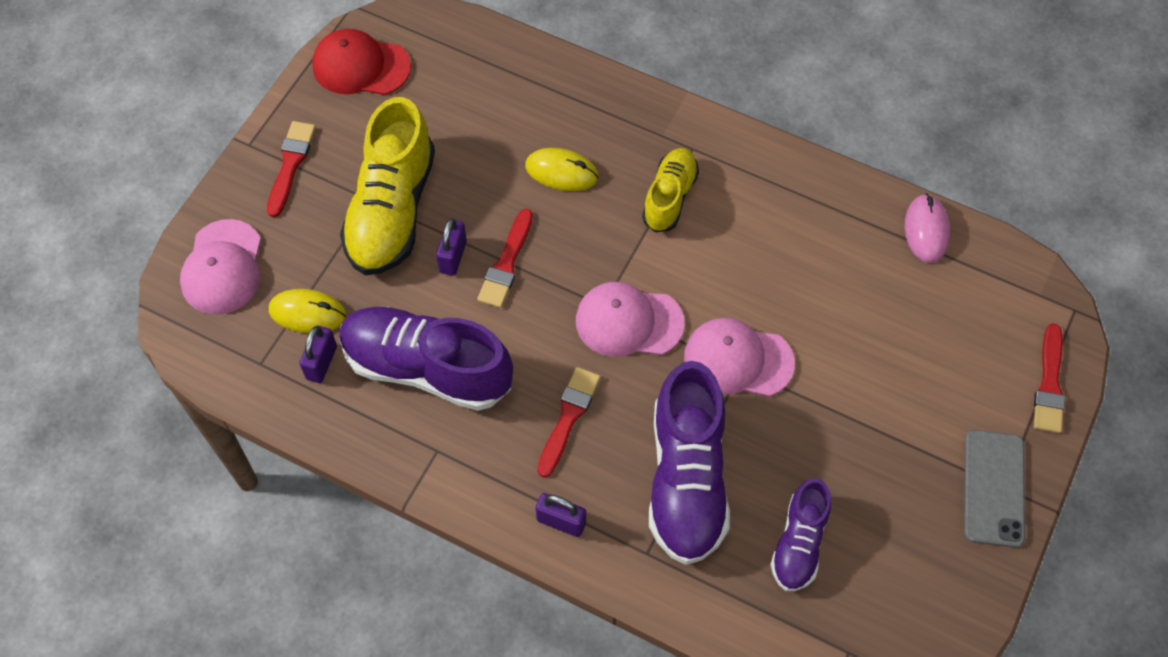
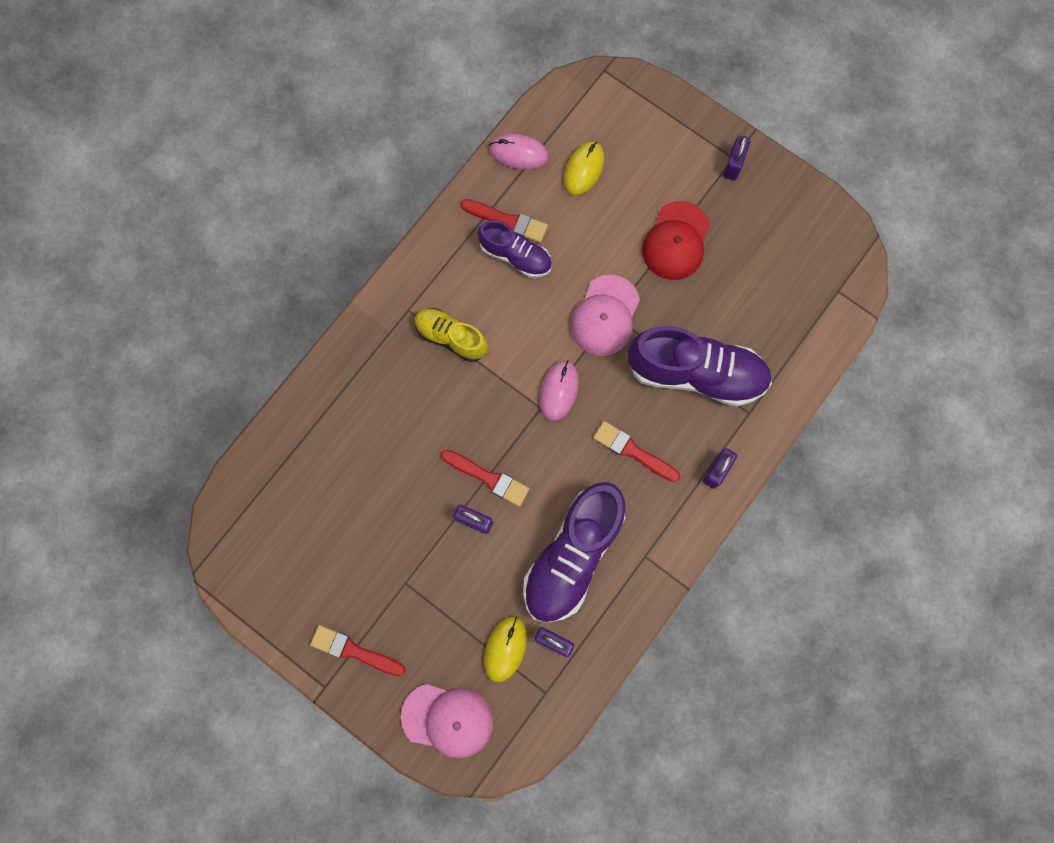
camera: 80 degrees left, 15 degrees up
red cap [312,29,411,95] -> red cap moved to [642,201,710,280]
yellow shoe [340,97,435,275] -> none
yellow mouse [525,148,598,191] -> yellow mouse moved to [564,142,604,196]
pink cap [576,282,685,357] -> pink mouse [539,360,579,421]
purple shoe [770,478,832,591] -> purple shoe moved to [478,220,552,278]
grey phone [964,430,1025,548] -> purple padlock [723,136,751,181]
red brush [1034,323,1065,433] -> red brush moved to [461,199,548,243]

